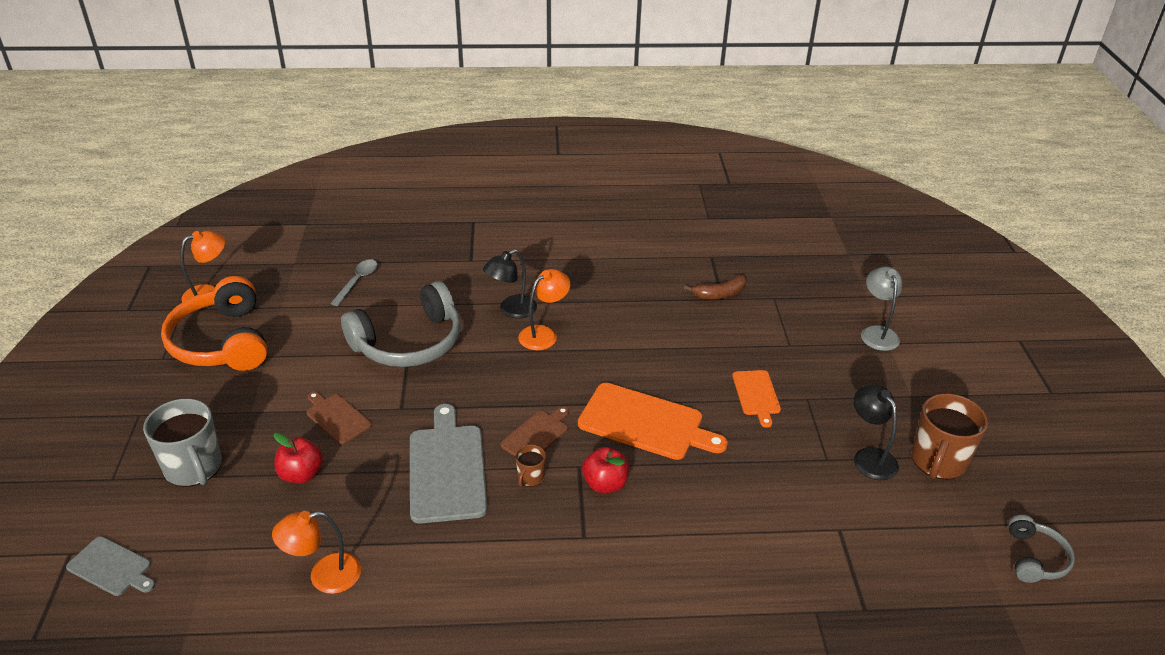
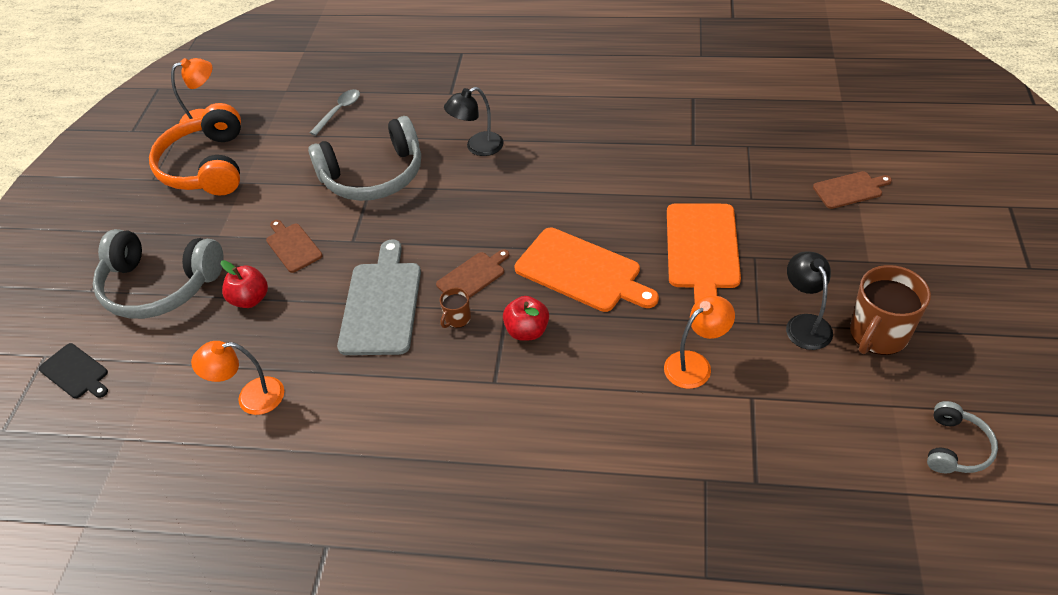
camera: 15 degrees right, 10 degrees up
grey cutting board [66,536,155,596] -> black cutting board [39,343,108,398]
grey mug [143,398,222,487] -> grey headphones [93,229,224,319]
orange lamp [518,269,570,350] -> orange lamp moved to [664,296,735,389]
brown banana [684,275,747,299] -> none
orange cutting board [732,370,781,428] -> orange cutting board [667,203,741,303], size x1.80
grey lamp [861,267,902,351] -> brown cutting board [813,171,892,209]

